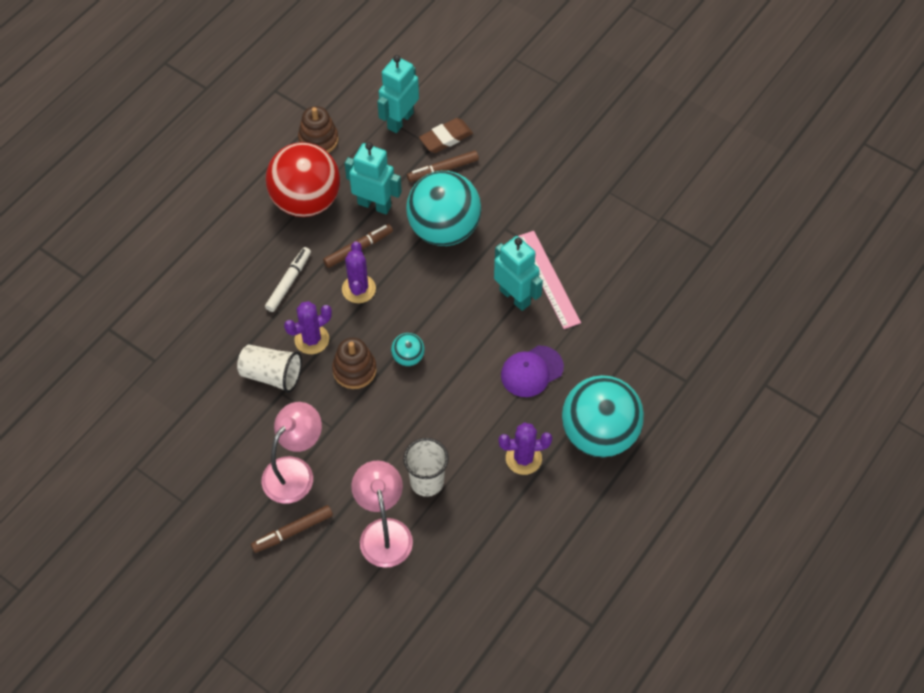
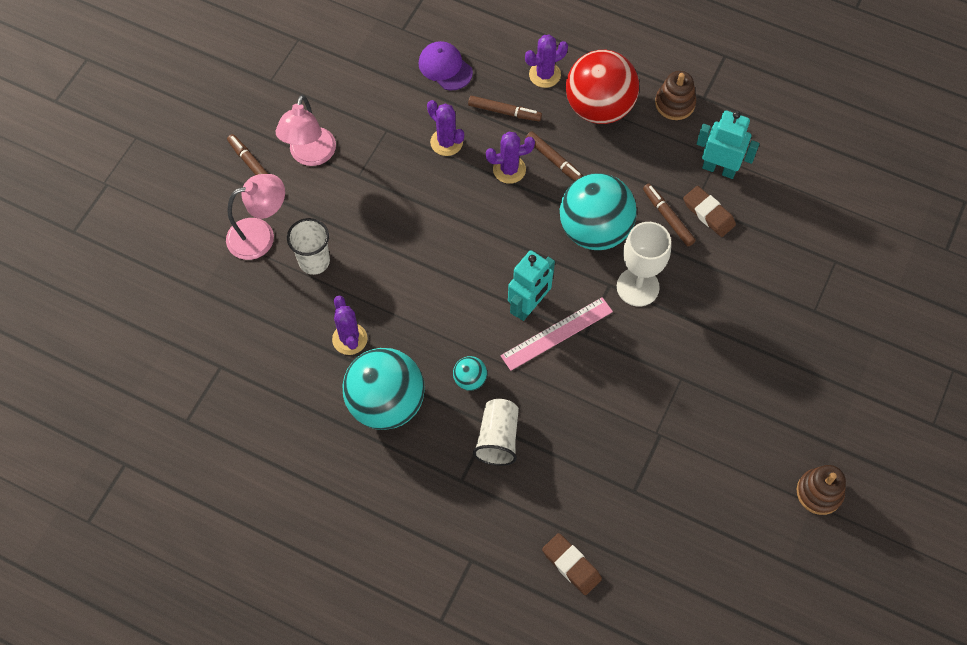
camera: 80 degrees right, 5 degrees up
white cup [237,345,302,393] -> white cup moved to [473,399,519,466]
pink lamp [262,402,322,504] -> pink lamp turned 75 degrees clockwise [276,95,336,166]
white marker [265,247,311,312] -> brown marker [468,96,542,121]
brown stacking toy [332,338,377,389] -> brown stacking toy moved to [797,465,846,515]
turquoise robot [345,142,402,215] -> none
turquoise ball [391,333,425,366] -> turquoise ball moved to [453,356,487,391]
purple cap [501,346,564,397] -> purple cap moved to [419,41,473,90]
none -> purple cactus [525,35,568,88]
none -> brown eraser [542,533,602,595]
none -> white goblet [617,222,671,307]

